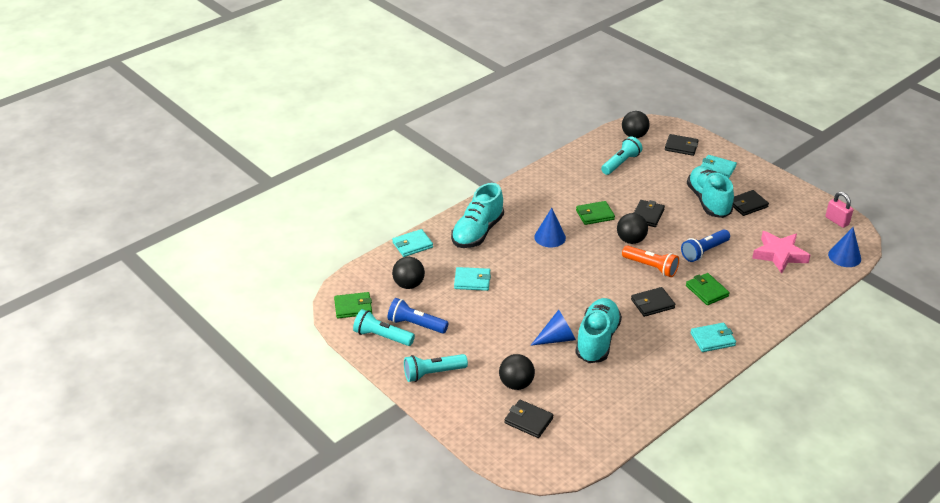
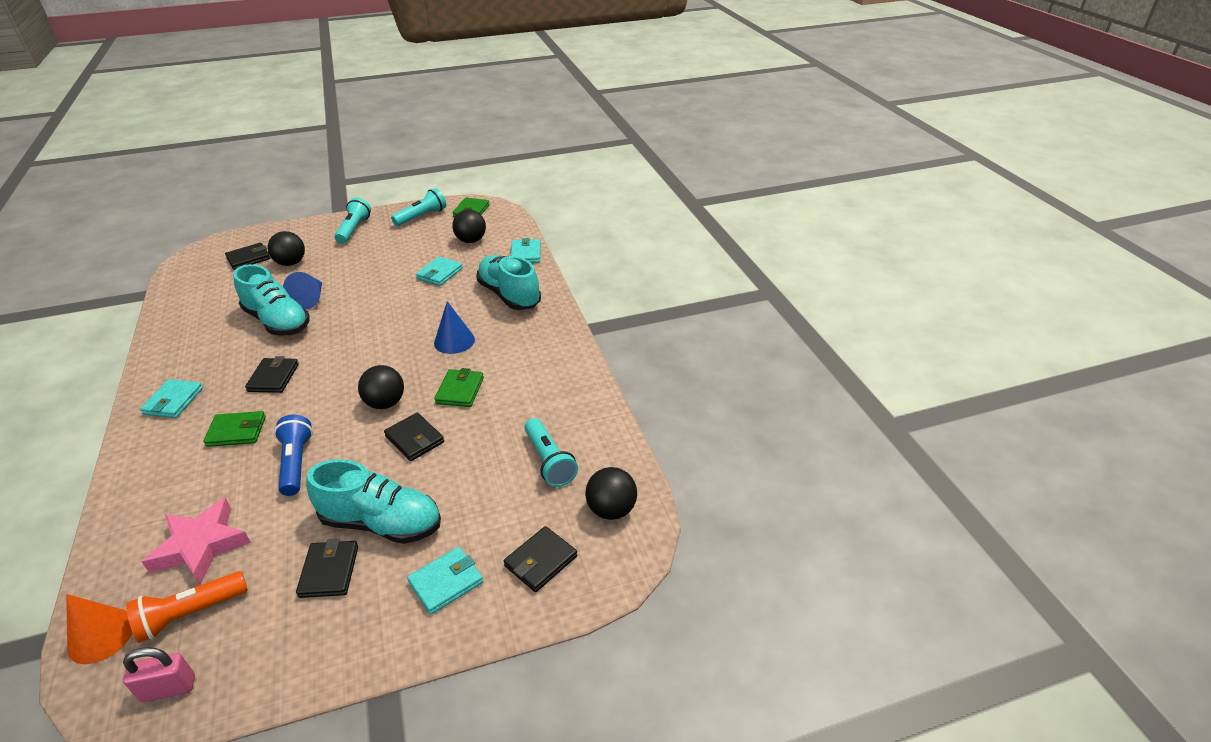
camera: 115 degrees right, 0 degrees up
blue flashlight [388,298,449,334] -> none
orange flashlight [622,245,679,277] -> orange flashlight moved to [126,571,248,643]
blue cone [828,227,861,267] -> orange cone [66,594,133,664]

